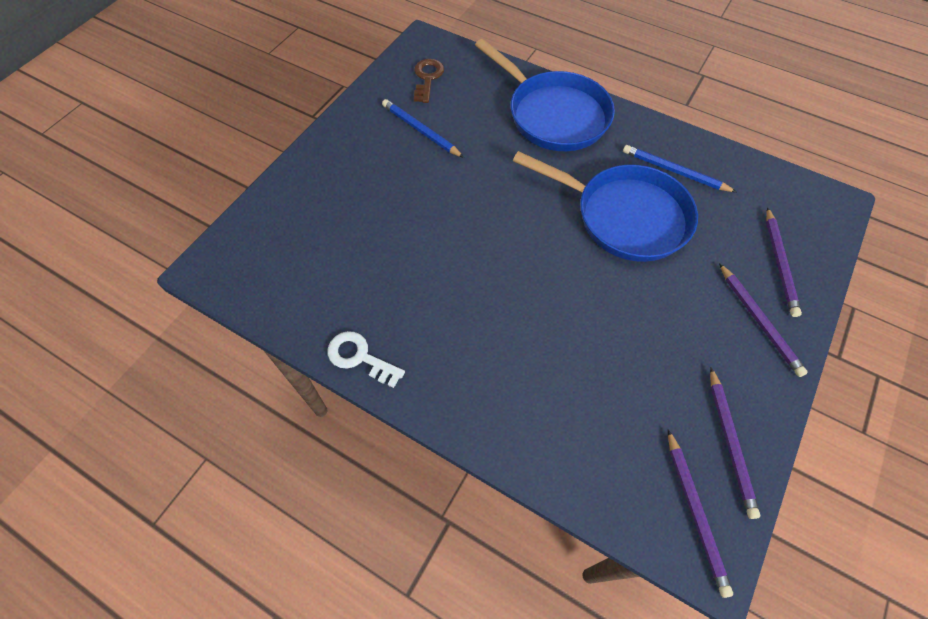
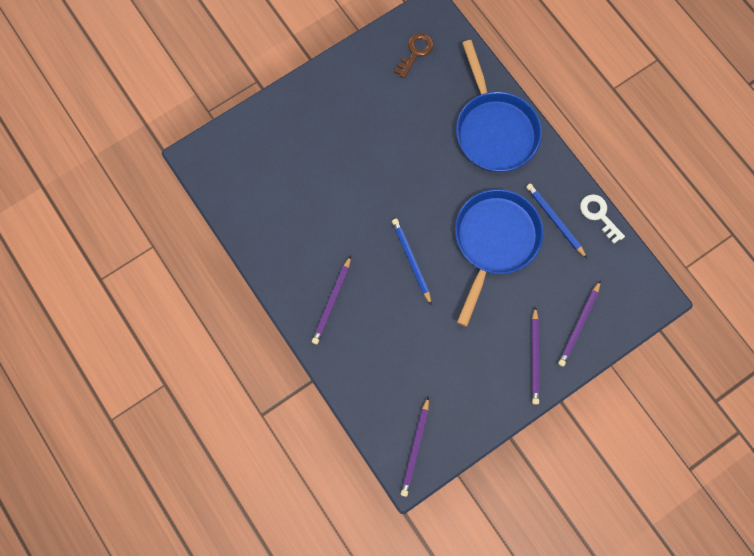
camera: 25 degrees right, 15 degrees up
white key [327,331,405,388] -> white key moved to [580,194,625,244]
blue pencil [382,99,464,158] -> blue pencil moved to [392,219,432,305]
blue pan [513,151,698,262] -> blue pan turned 120 degrees counterclockwise [455,189,543,327]
purple pencil [710,368,760,519] -> purple pencil moved to [312,256,351,344]

